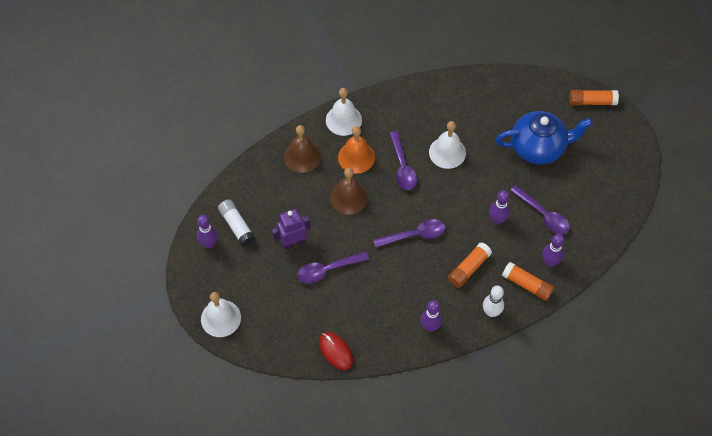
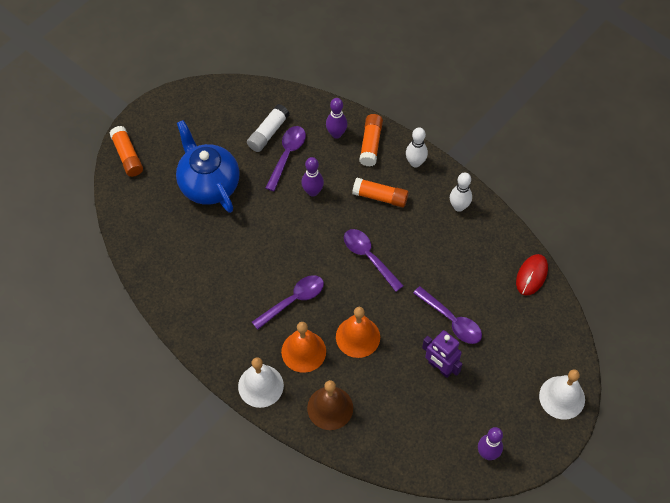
camera: 115 degrees left, 0 degrees up
white glue stick [218,199,256,247] -> white glue stick moved to [247,104,289,152]
brown bell [330,168,368,215] -> orange bell [336,307,380,358]
purple bowling pin [421,300,442,332] -> white bowling pin [450,172,472,212]
white bell [429,121,466,169] -> none

